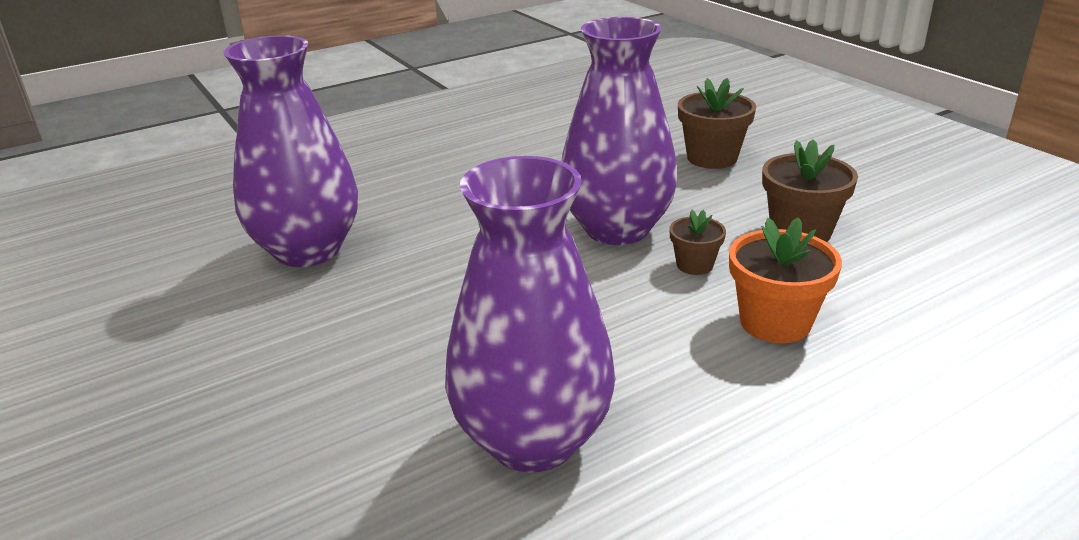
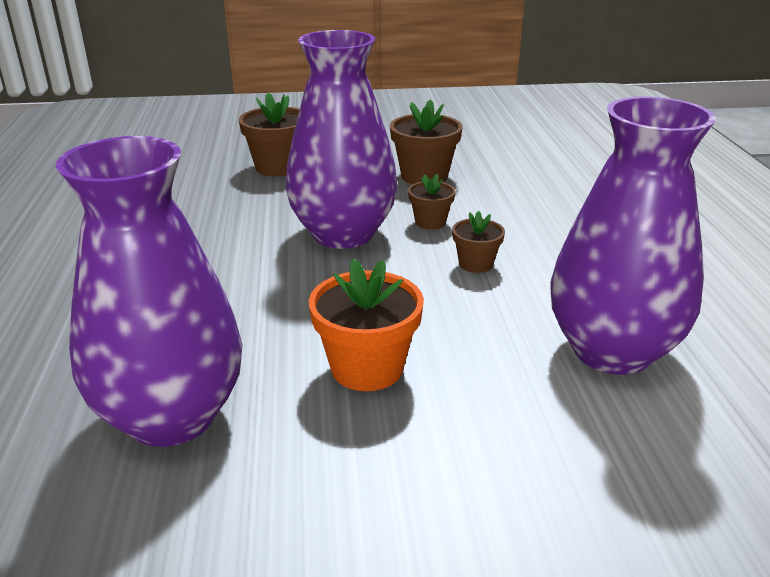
camera: 65 degrees left, 0 degrees up
orange flower pot [729,217,842,343] -> orange flower pot moved to [309,259,424,391]
none -> brown flower pot [452,211,505,273]

